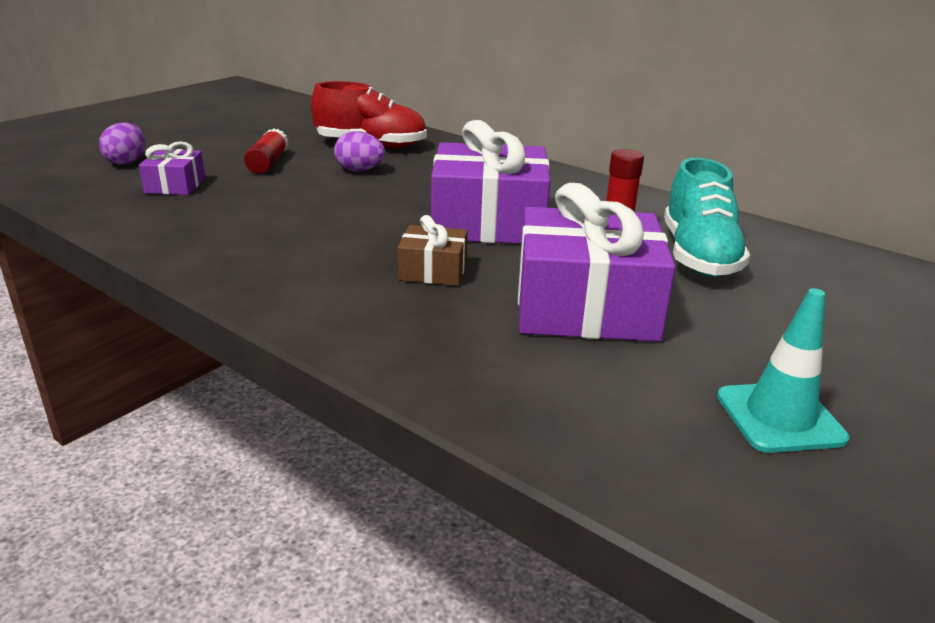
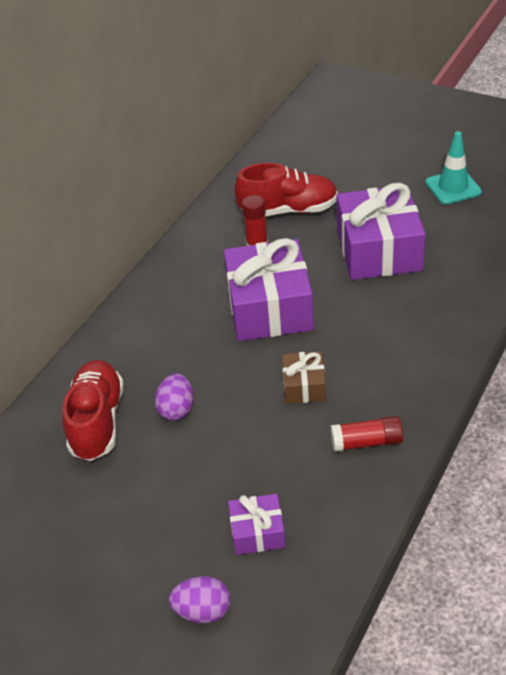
camera: 95 degrees left, 15 degrees up
red glue stick [244,128,288,174] -> red glue stick moved to [330,416,403,452]
brown gift [398,215,468,286] -> brown gift moved to [282,351,326,404]
turquoise shoe [664,158,750,277] -> red shoe [235,163,338,216]

